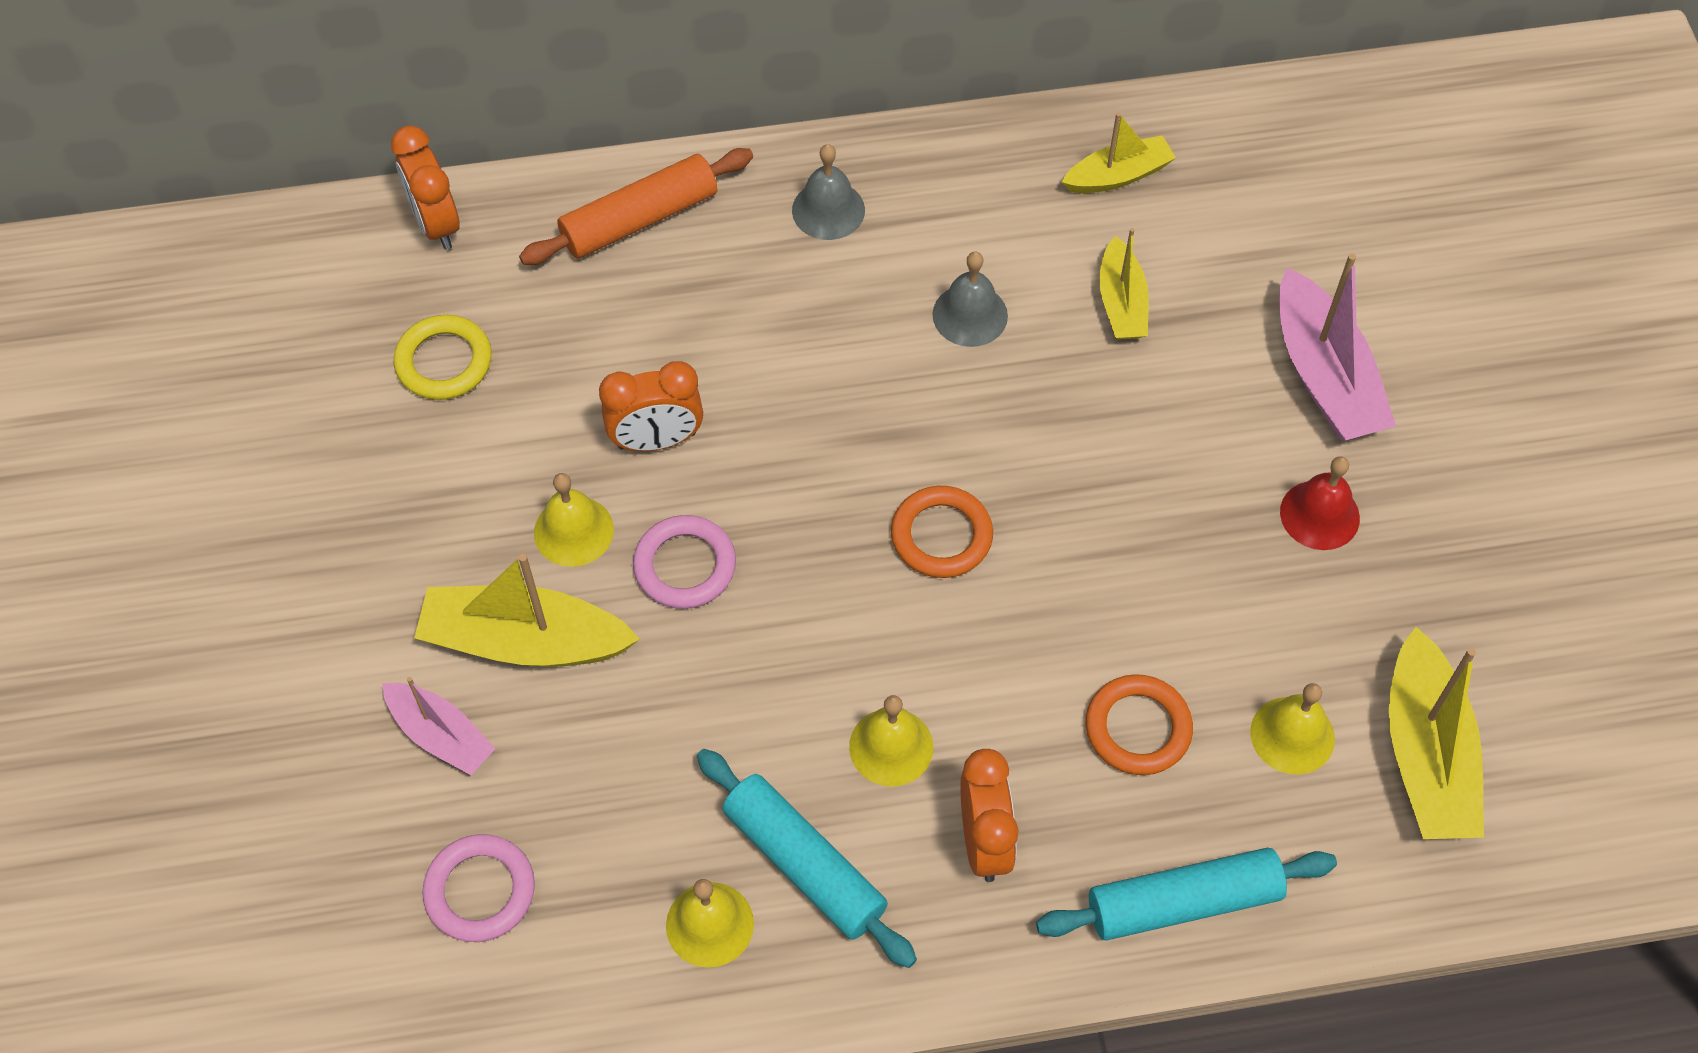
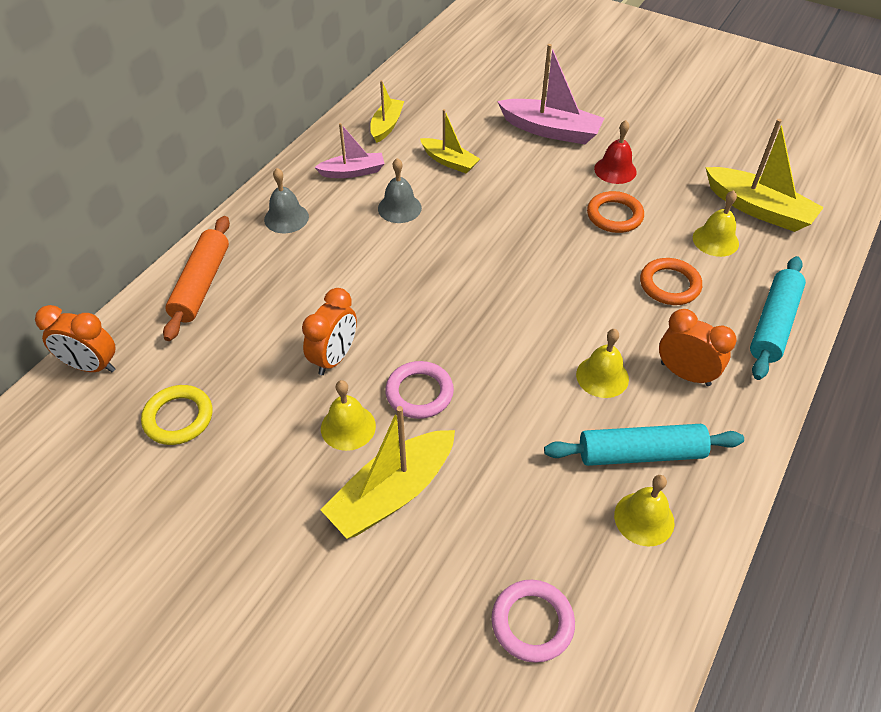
camera: 50 degrees left, 10 degrees down
pink boat [382,677,495,775] -> pink boat moved to [314,123,385,178]
orange ring [891,486,993,578] -> orange ring moved to [587,191,644,233]

